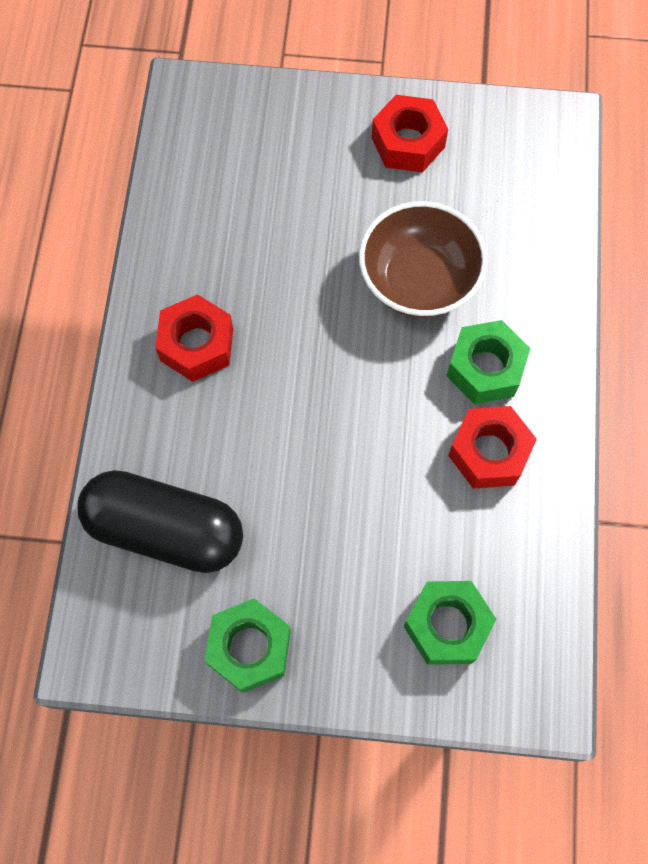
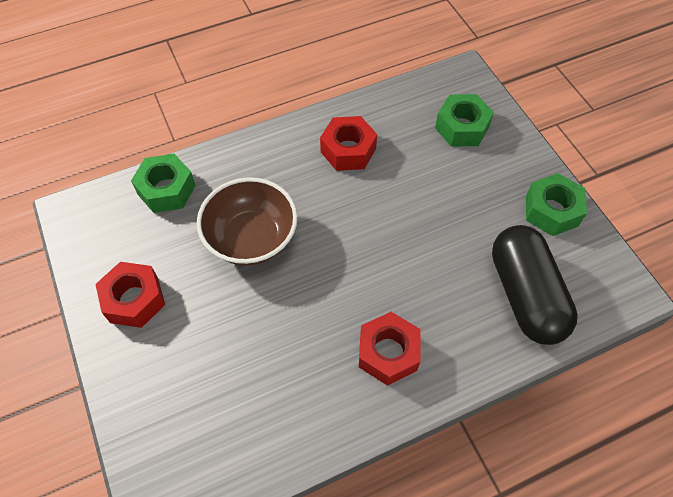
camera: 120 degrees left, 10 degrees down
green nut [446,320,531,404] -> green nut moved to [131,154,196,213]

